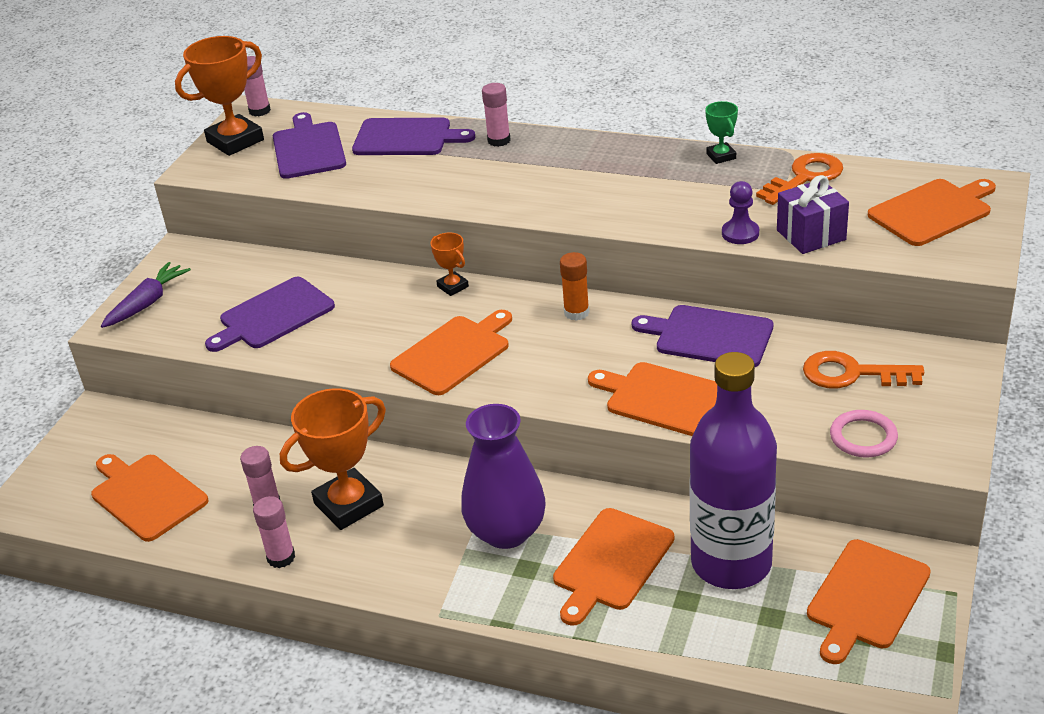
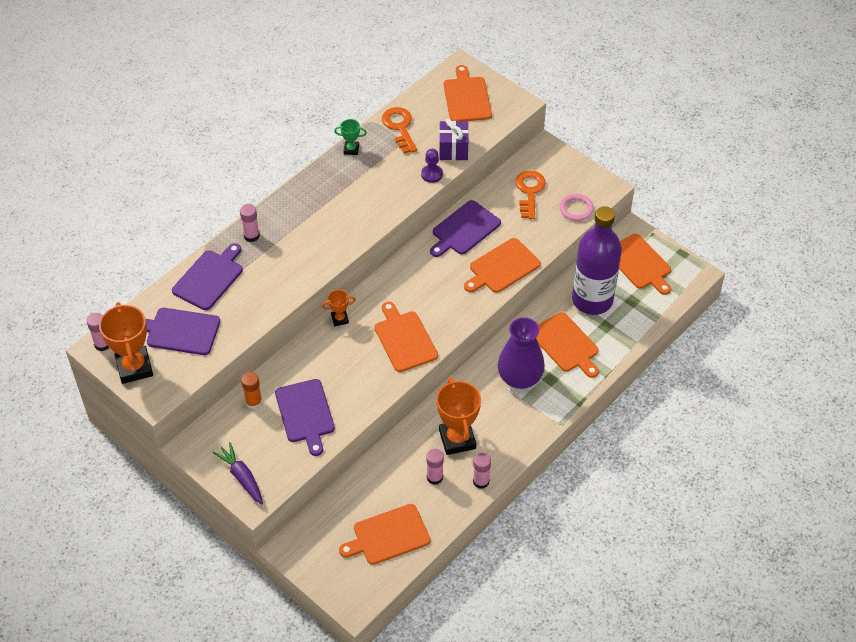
camera: 70 degrees left, 15 degrees up
orange glue stick [560,252,589,321] -> orange glue stick moved to [241,372,262,409]
orange key [803,351,924,388] -> orange key turned 150 degrees clockwise [515,170,546,219]

